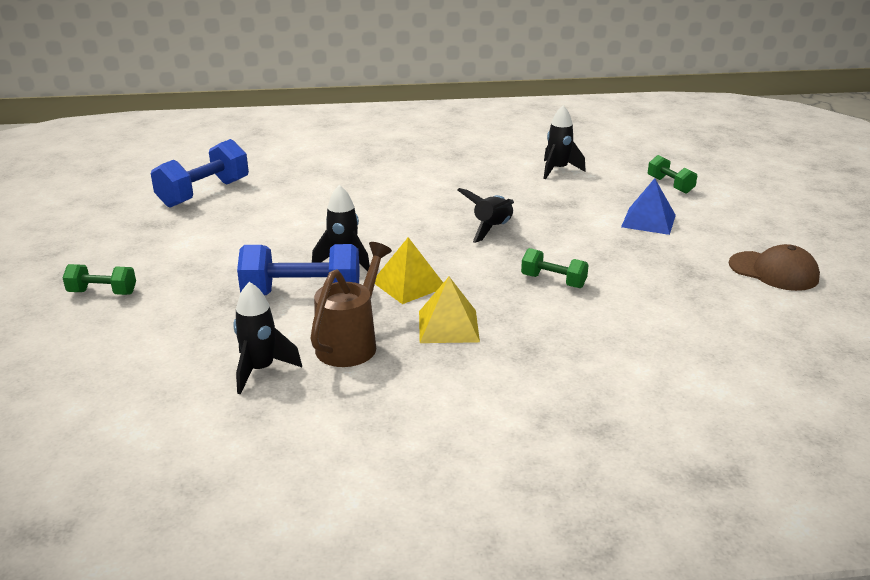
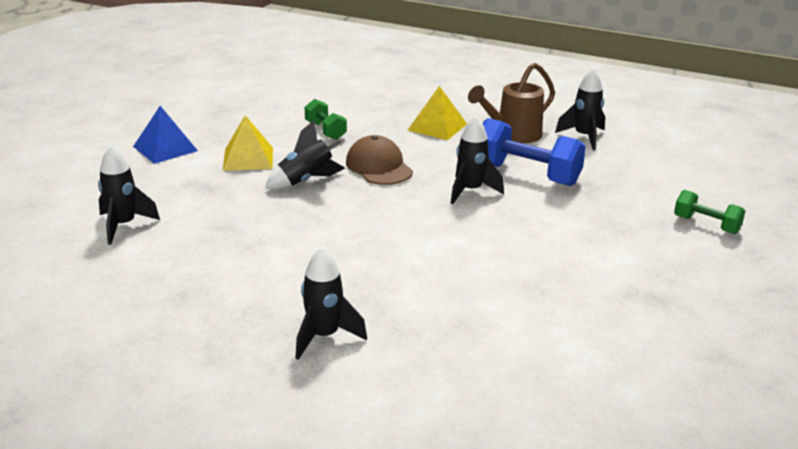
camera: 150 degrees left, 0 degrees up
blue dumbbell [151,139,249,208] -> none
yellow pyramid [375,237,443,304] -> yellow pyramid moved to [223,115,273,171]
green dumbbell [648,155,697,193] -> none
brown cap [729,244,820,291] -> brown cap moved to [346,135,413,185]
none -> black rocket [296,246,367,360]

